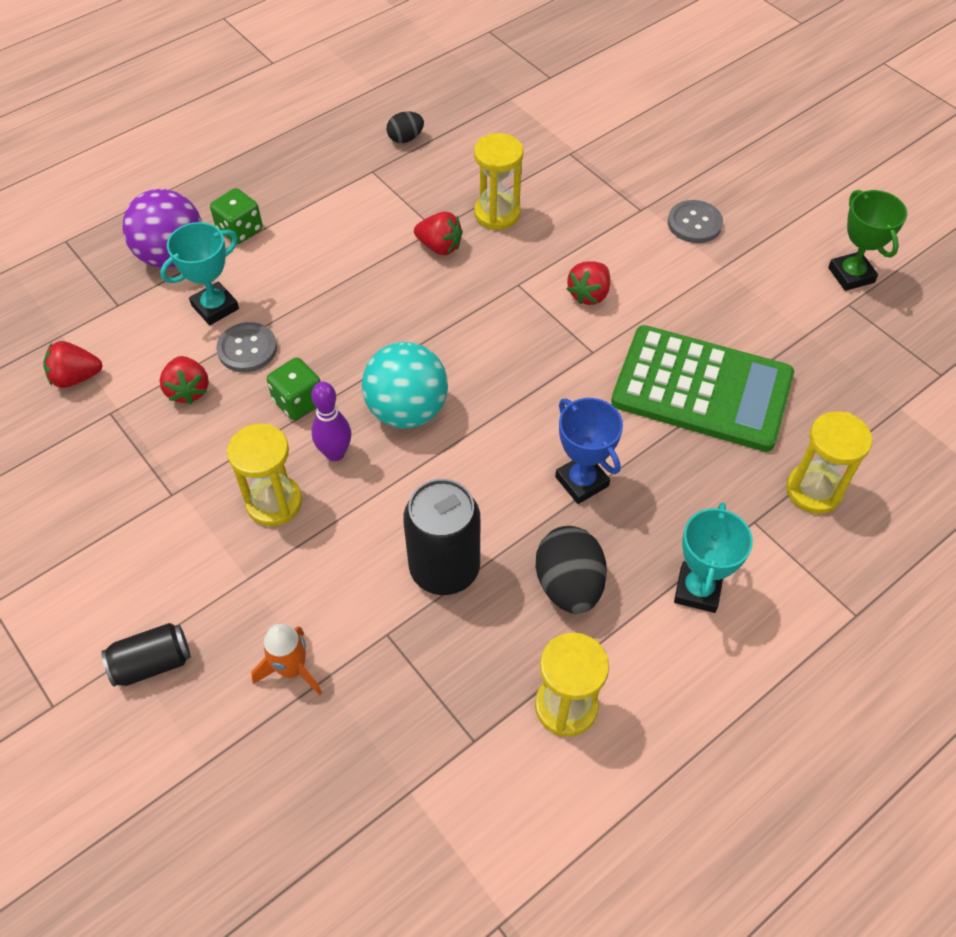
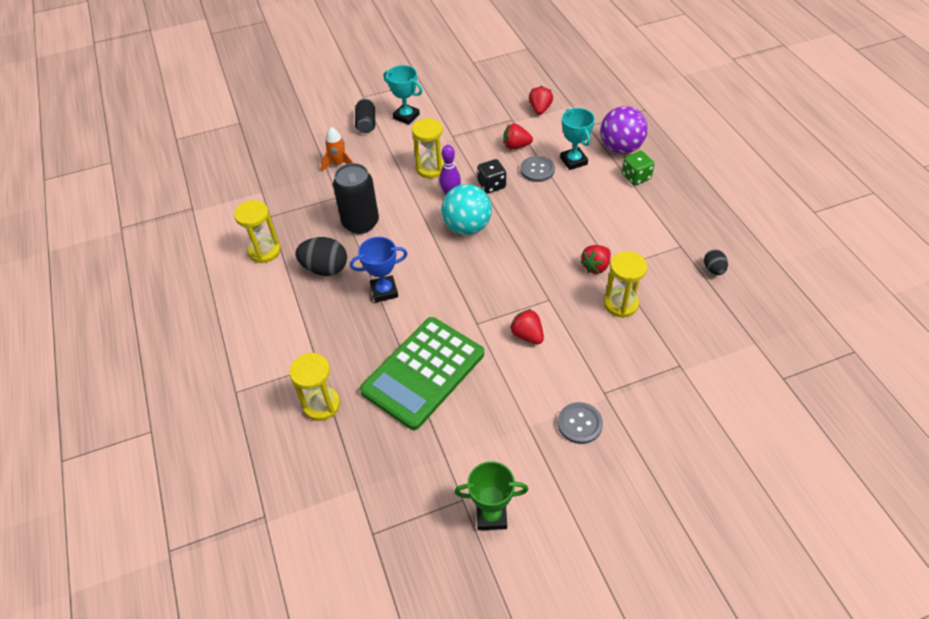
camera: 110 degrees right, 5 degrees down
green dice [267,357,321,420] -> black dice [477,159,506,193]
turquoise trophy [674,502,753,613] -> turquoise trophy moved to [383,65,422,125]

